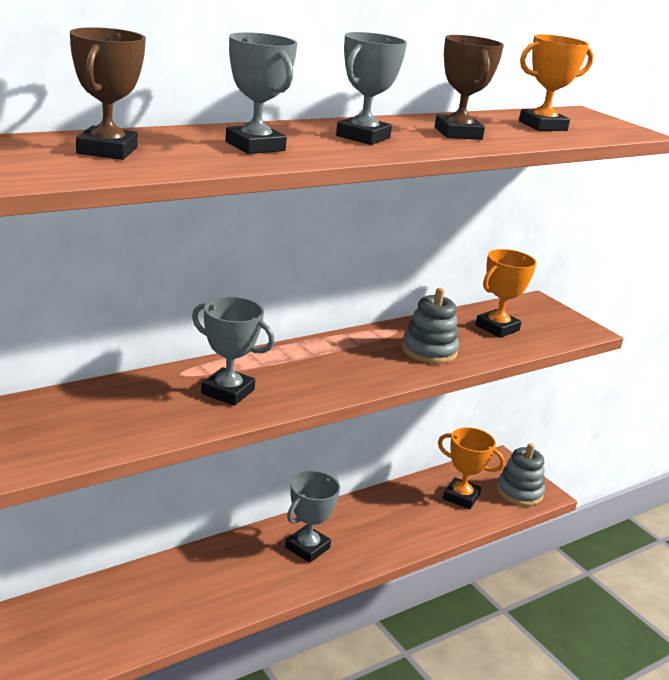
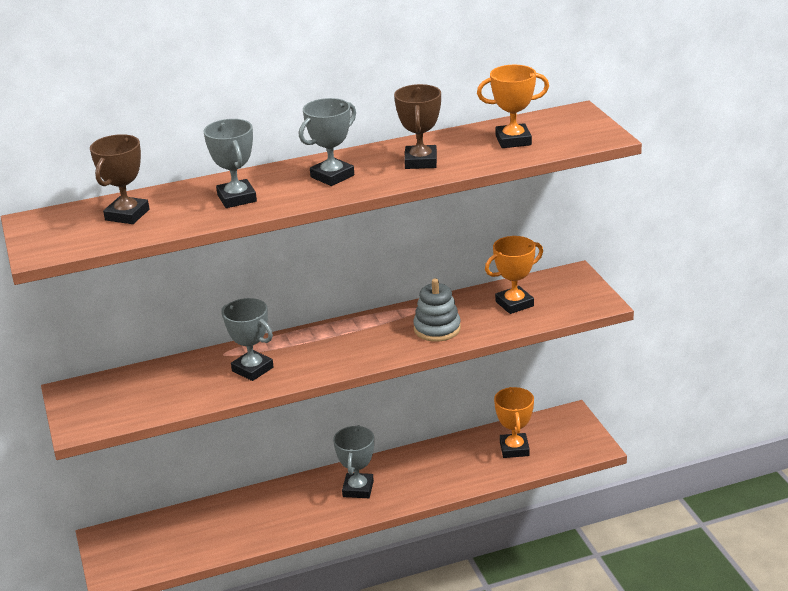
camera: 20 degrees right, 5 degrees up
grey trophy [285,471,340,563] -> grey trophy turned 45 degrees counterclockwise [333,425,374,498]
orange trophy [438,427,505,509] -> orange trophy turned 45 degrees clockwise [494,387,534,458]
grey stacking toy [497,443,545,506] -> none

